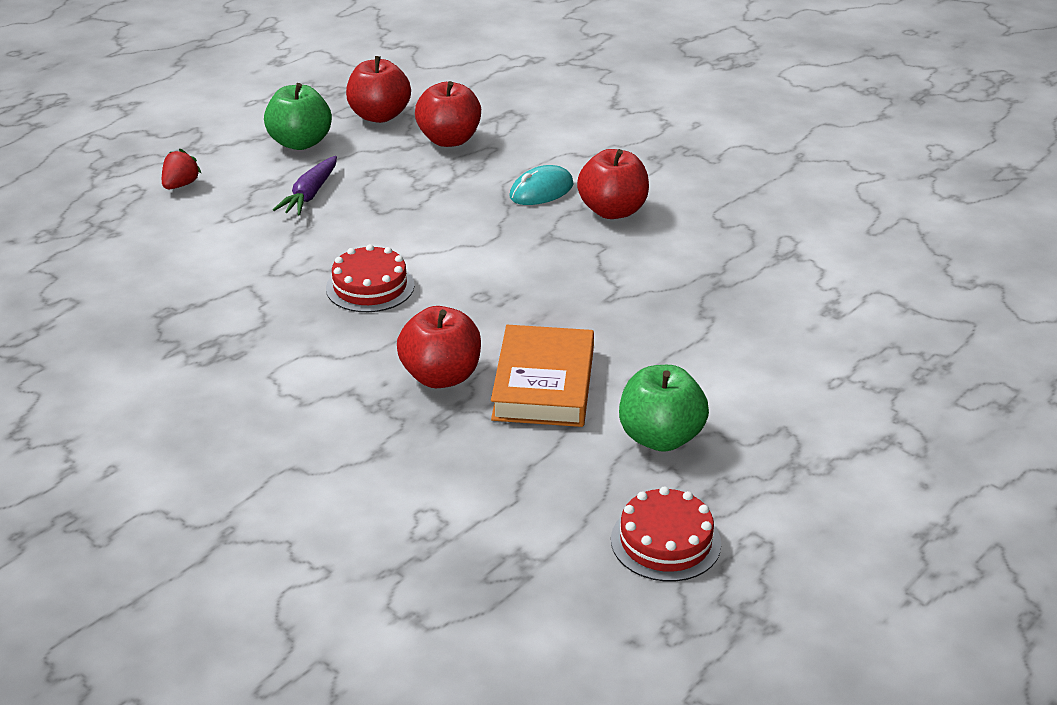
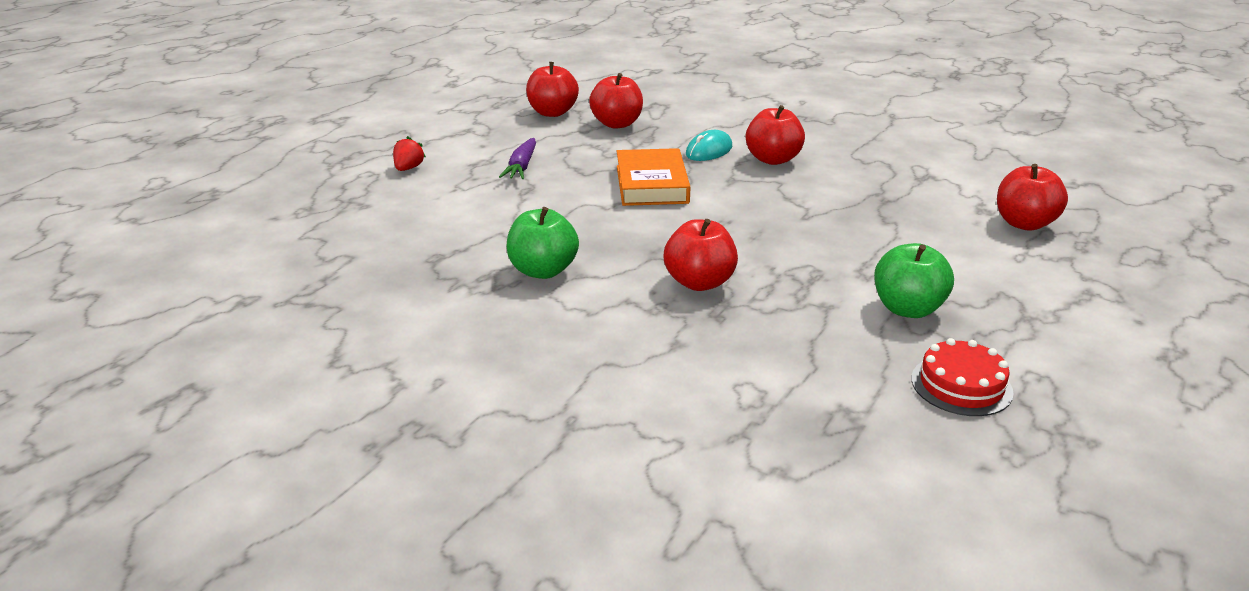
camera: 10 degrees left, 5 degrees down
green apple [264,83,332,150] -> green apple moved to [506,207,579,279]
red cake [326,244,415,312] -> none
orange book [491,325,594,427] -> orange book moved to [617,148,690,206]
none -> red apple [997,164,1068,231]

